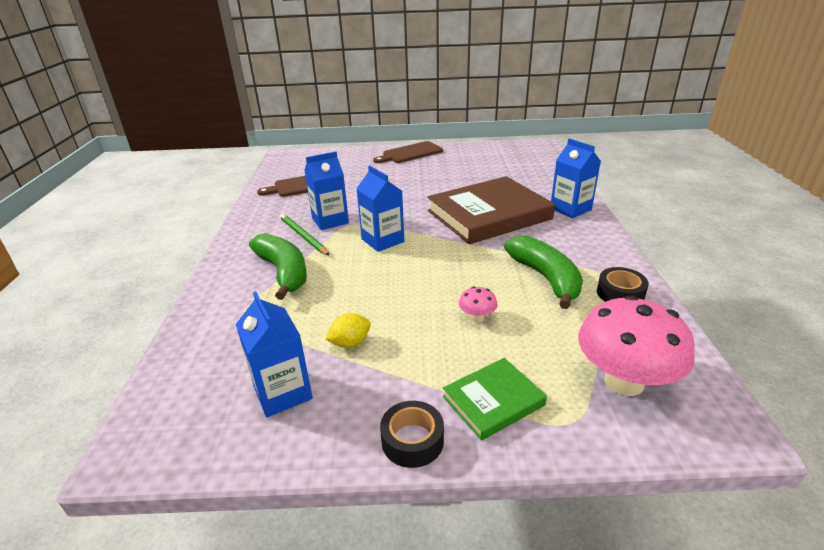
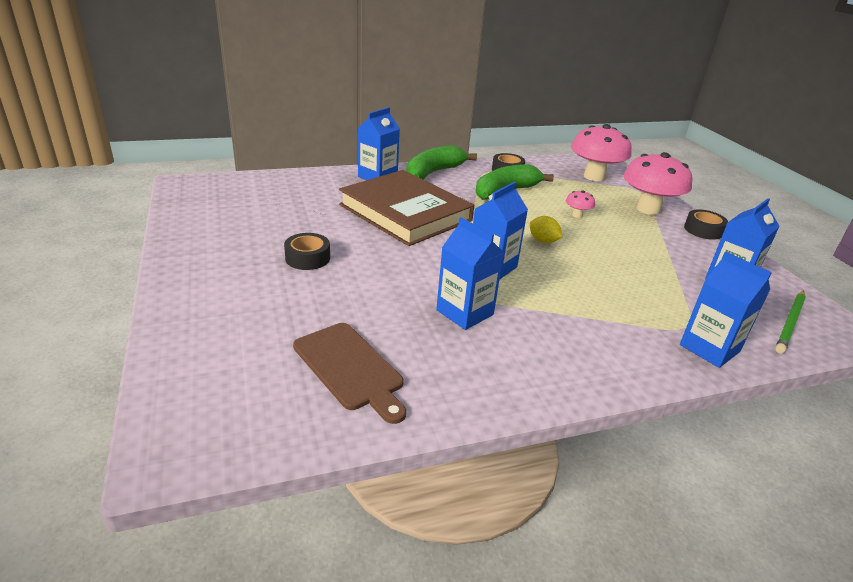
camera: 110 degrees left, 0 degrees up
green banana [249,233,307,300] -> green banana moved to [406,145,477,180]
green pencil [280,213,330,256] -> green pencil moved to [775,291,806,353]
yellow lemon [325,313,371,348] -> yellow lemon moved to [529,216,563,243]
brown cutting board [373,141,443,163] -> none
green book [443,358,547,441] -> pink mushroom [623,152,692,215]
none -> black tape [284,233,330,270]
none -> blue carton [680,252,772,368]

